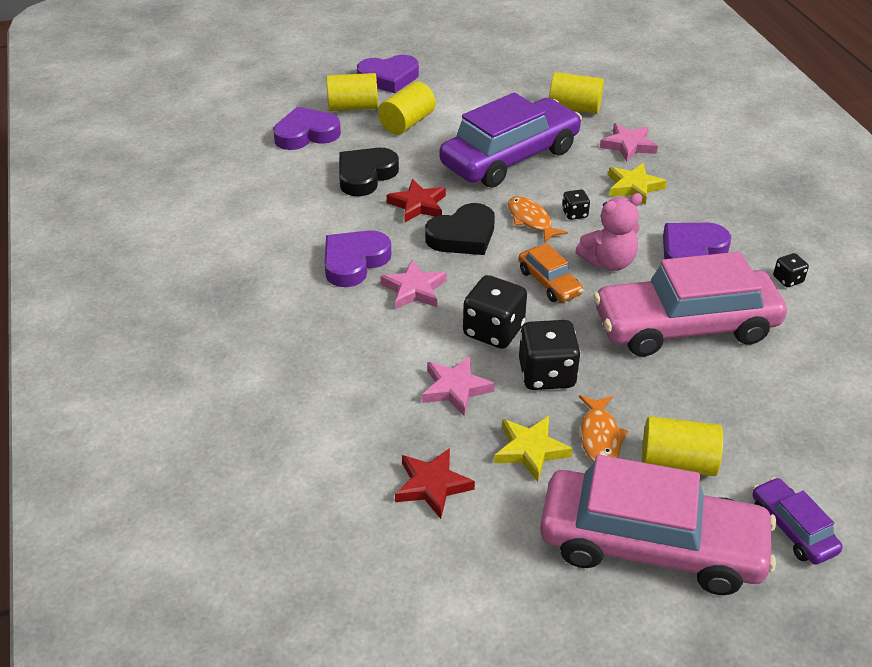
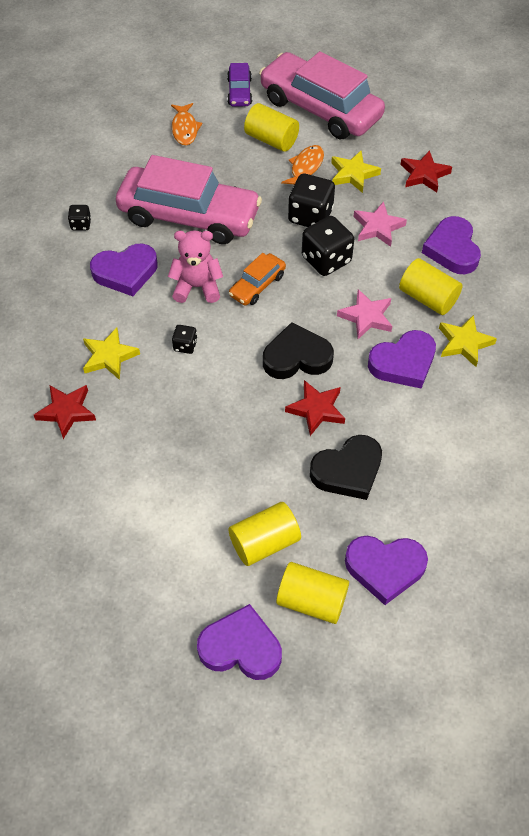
camera: 155 degrees left, 15 degrees up
purple car [440,92,582,188] -> none
orange fish [508,196,568,243] -> orange fish moved to [171,103,203,145]
orange car [518,244,583,302] -> orange car turned 135 degrees counterclockwise [229,253,286,306]
yellow cylinder [549,72,604,114] -> yellow cylinder moved to [399,258,463,315]
pink star [600,123,658,162] -> red star [34,385,96,439]
none -> purple heart [422,216,481,274]
none -> yellow star [439,315,497,367]

